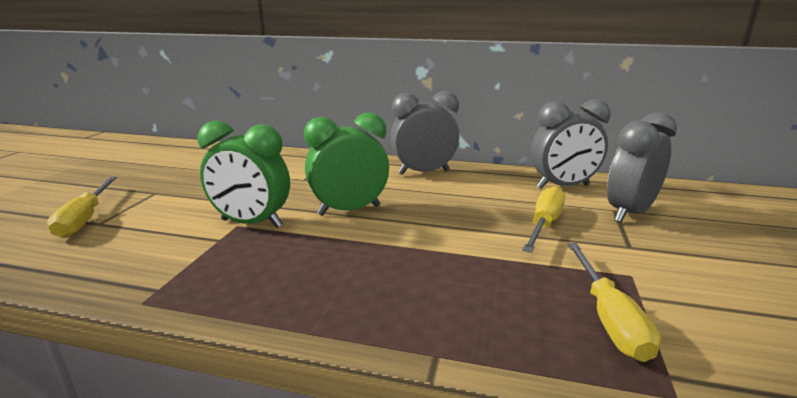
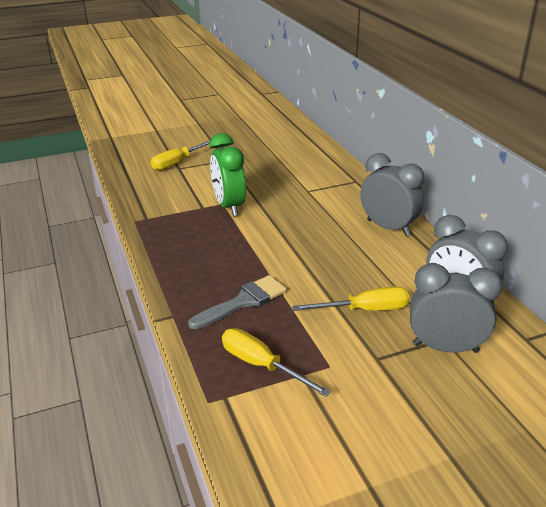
camera: 55 degrees right, 10 degrees up
green clock [304,112,389,216] -> none
yellow screwdriver [567,243,661,362] -> yellow screwdriver turned 75 degrees clockwise [222,328,331,397]
none -> grey brush [188,275,287,330]

